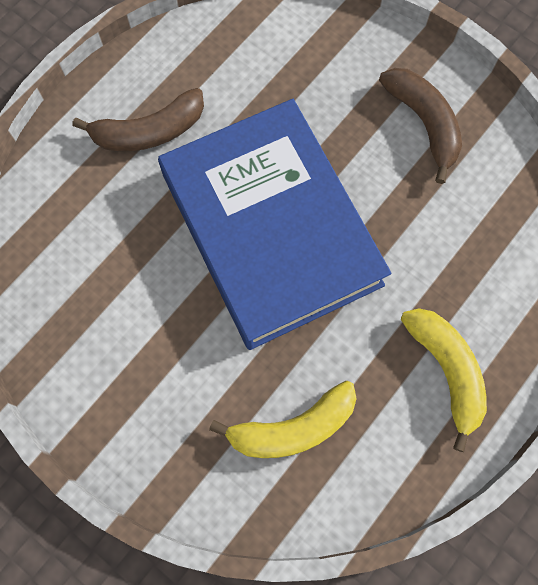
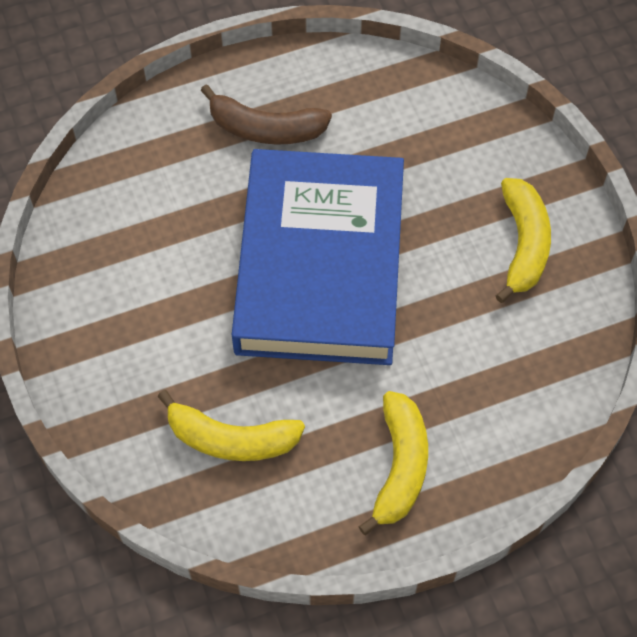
camera: 30 degrees right, 10 degrees down
brown banana [379,68,462,184] -> yellow banana [496,178,551,303]

